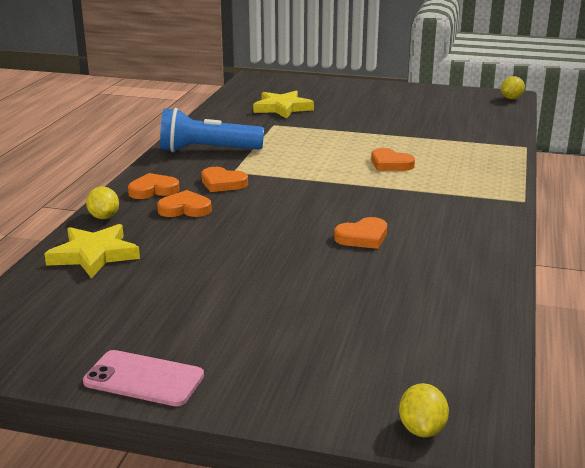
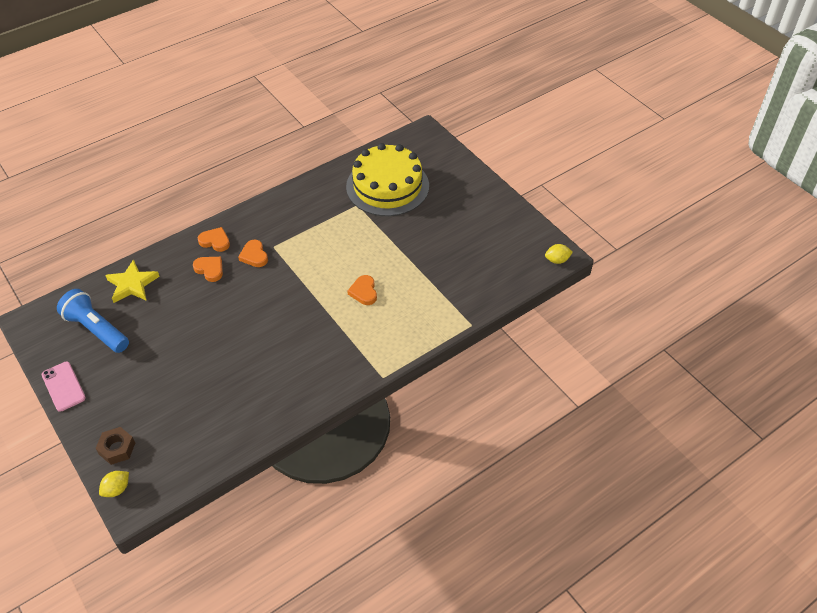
camera: 40 degrees right, 25 degrees up
yellow lemon [86,187,119,219] -> none
blue flashlight [160,108,264,152] -> blue flashlight moved to [57,289,129,353]
yellow star [253,91,314,119] -> yellow cake [346,143,429,216]
orange heart [334,217,387,249] -> none
none -> brown nut [95,427,135,465]

